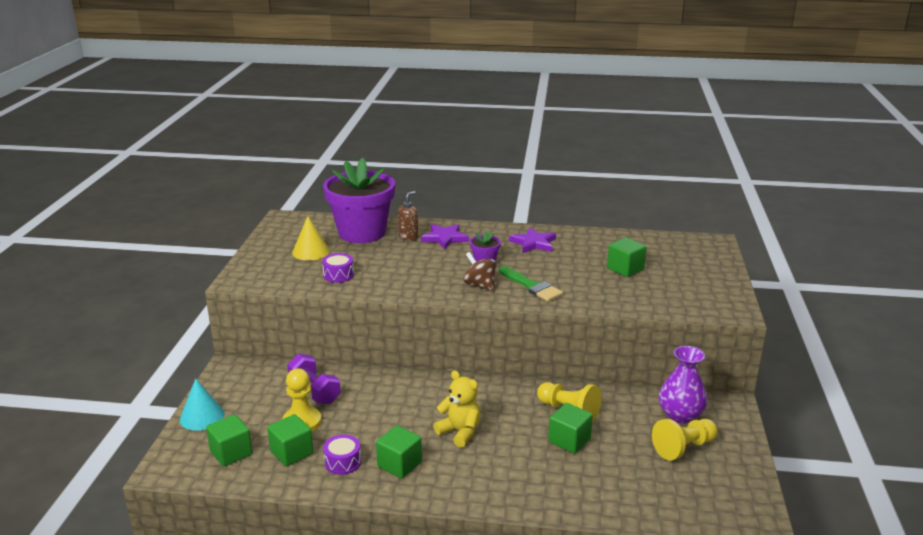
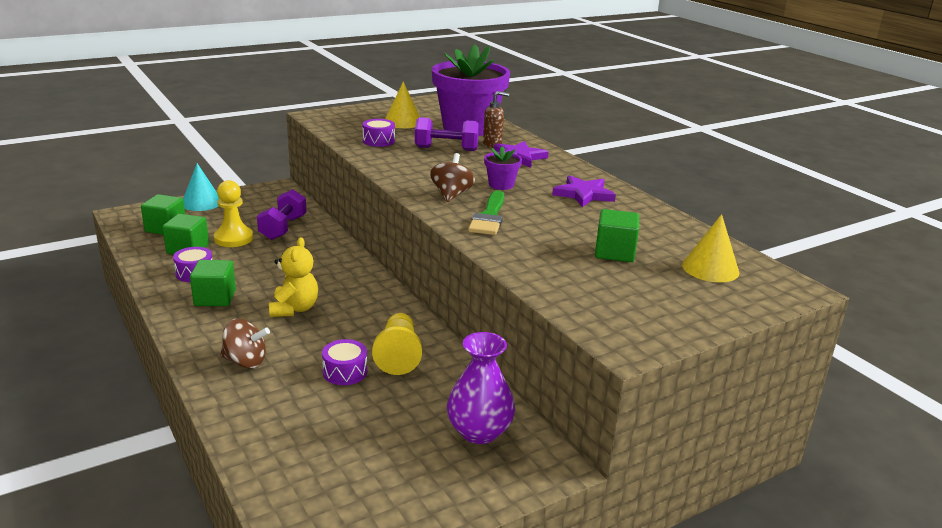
camera: 50 degrees right, 0 degrees up
green cube [548,403,593,454] -> purple drum [322,339,367,385]
yellow pawn [652,419,718,461] -> none
none -> brown spinning top [220,319,270,368]
none -> purple dumbbell [415,117,479,151]
none -> yellow cone [682,214,739,282]

